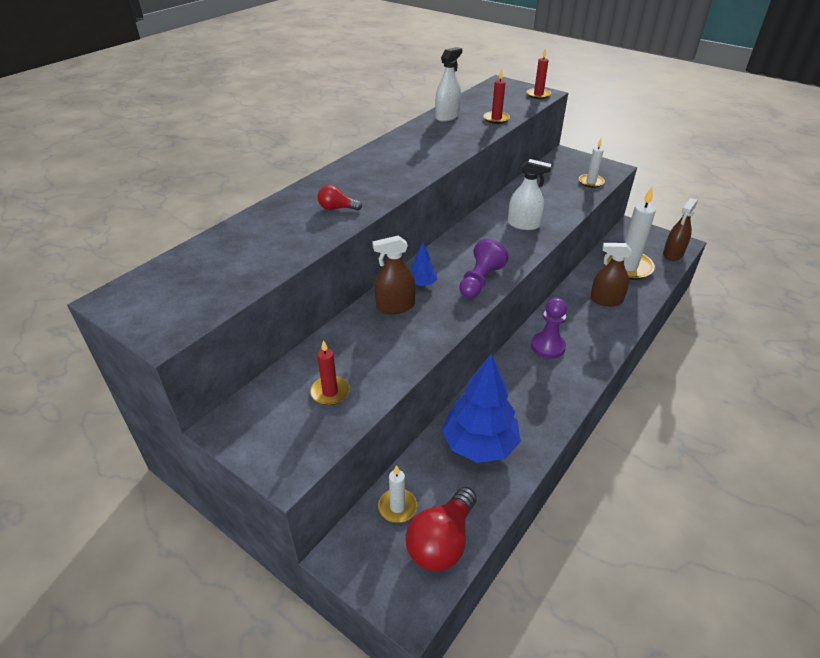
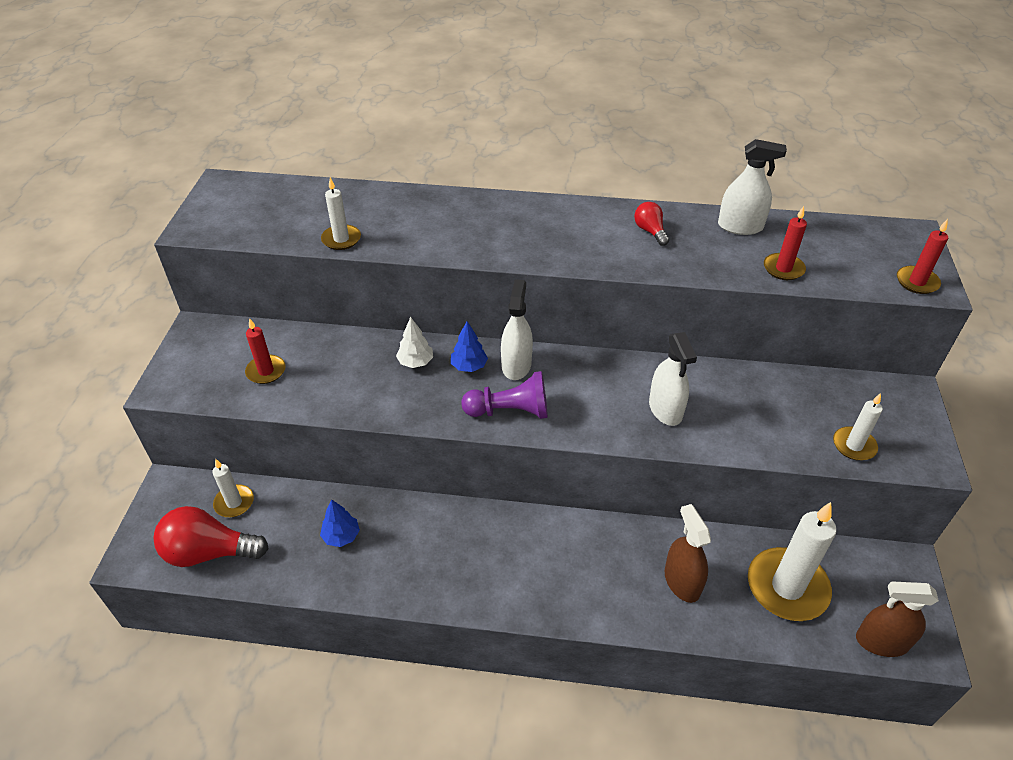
camera: 60 degrees right, 5 degrees up
red light bulb [318,185,362,211] -> red light bulb moved to [634,202,669,246]
brown spray bottle [372,235,416,314] -> white tree [396,317,433,368]
blue tree [442,354,521,463] -> blue tree [320,499,360,547], size x0.44
purple pawn [531,298,567,359] -> none
none -> white candle [321,178,361,250]
none -> white spray bottle [501,279,533,380]

